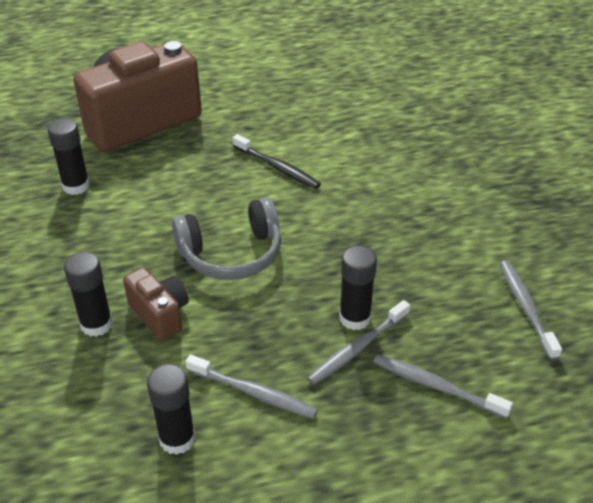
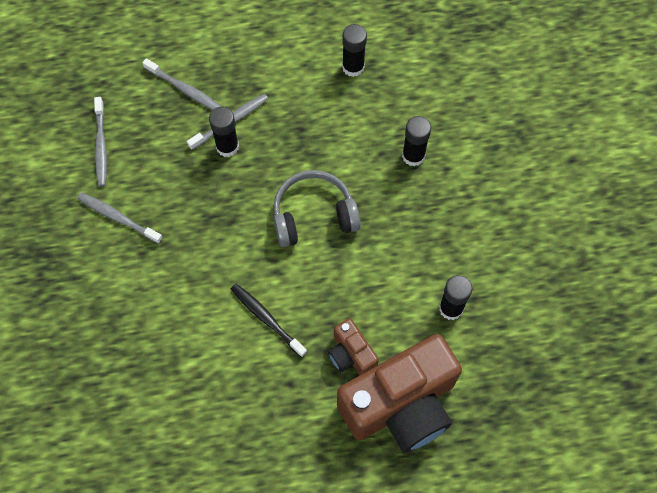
camera: 175 degrees left, 25 degrees up
brown camera [123,267,189,341] -> brown camera moved to [328,318,379,375]
grey toothbrush [185,354,318,419] -> grey toothbrush moved to [77,193,163,244]

